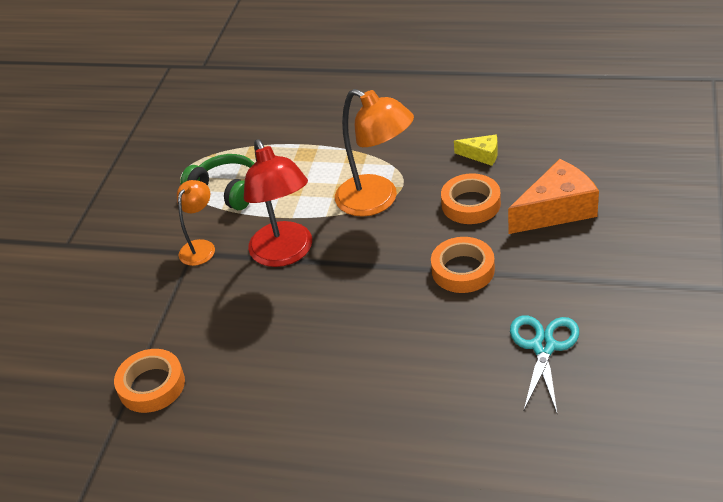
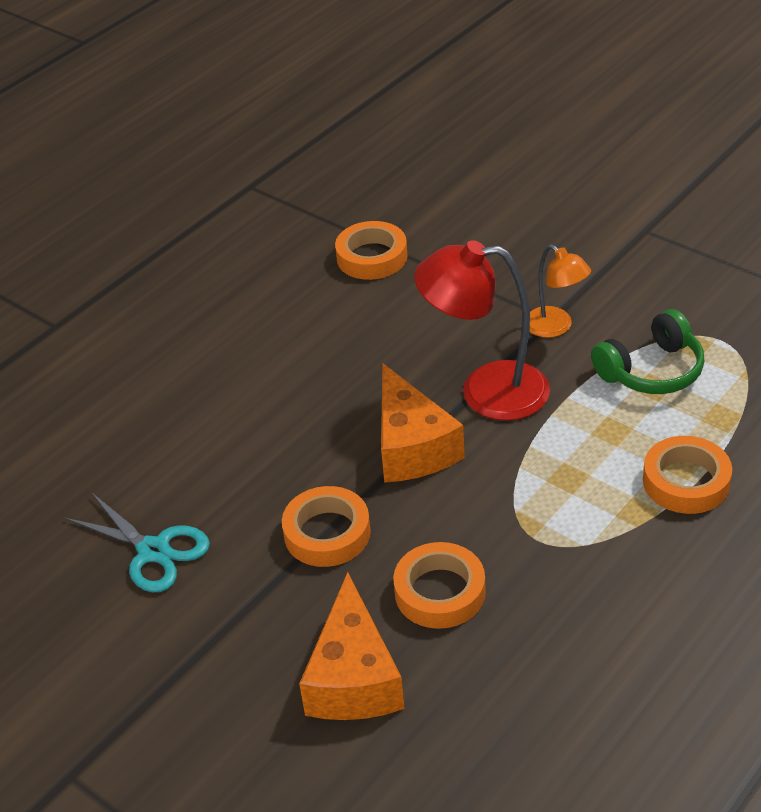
camera: 115 degrees right, 0 degrees up
orange lamp [335,89,414,217] -> none
yellow cheese [454,135,498,166] -> none
none -> orange cheese [381,363,465,483]
none -> orange tape [643,436,732,514]

